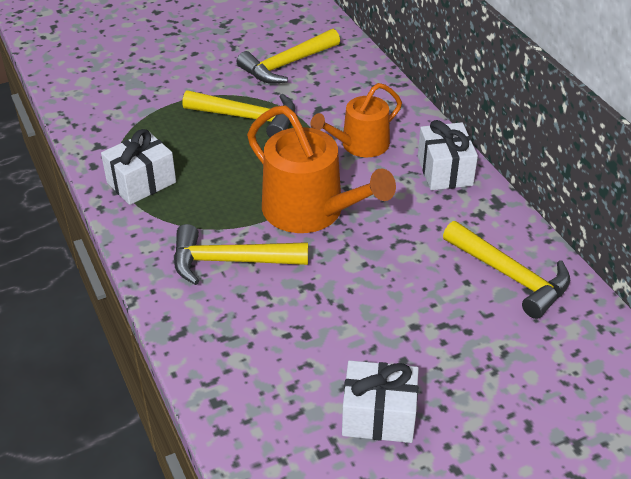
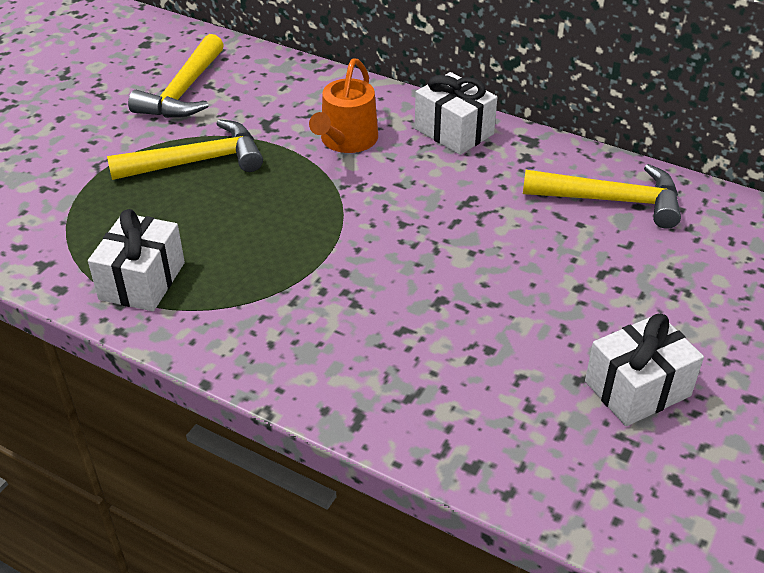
camera: 35 degrees left, 0 degrees up
yellow hammer [174,224,308,285] -> none
orange watering can [247,105,396,233] -> none

